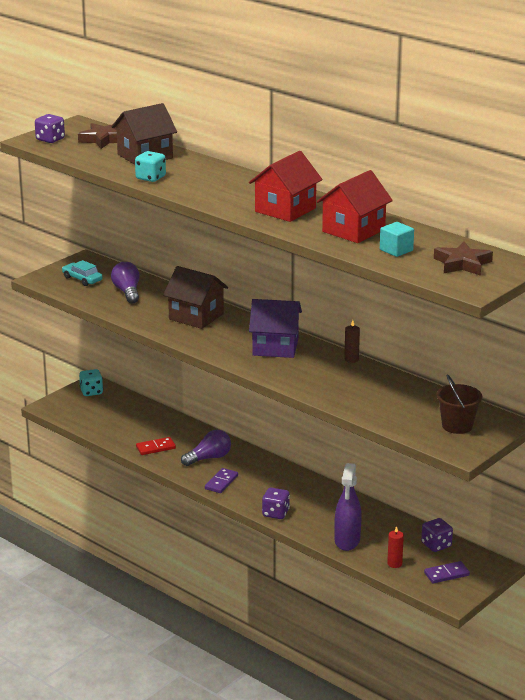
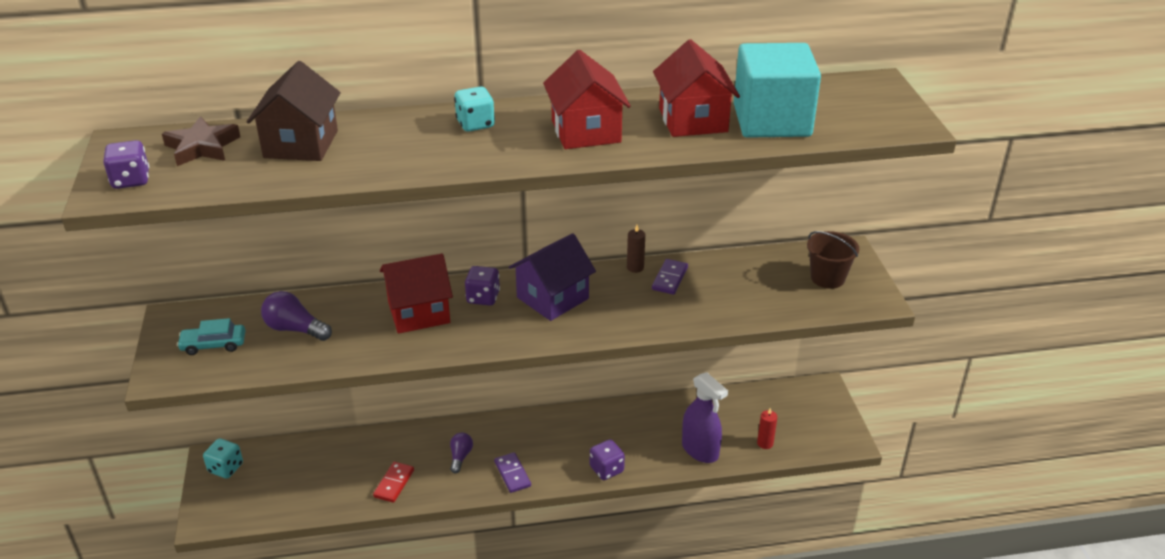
camera: 50 degrees left, 10 degrees up
turquoise dice [135,151,166,182] -> turquoise dice moved to [454,86,495,132]
brown house [163,266,228,329] -> red house [380,254,453,334]
purple light bulb [181,430,231,466] -> purple light bulb [450,433,473,473], size x0.65
turquoise cube [380,222,414,257] -> turquoise cube [734,43,821,138], size x2.28
purple dice [421,518,453,552] -> purple dice moved to [465,266,500,306]
purple domino [424,561,470,583] -> purple domino moved to [652,259,688,295]
brown star [434,242,493,276] -> none

